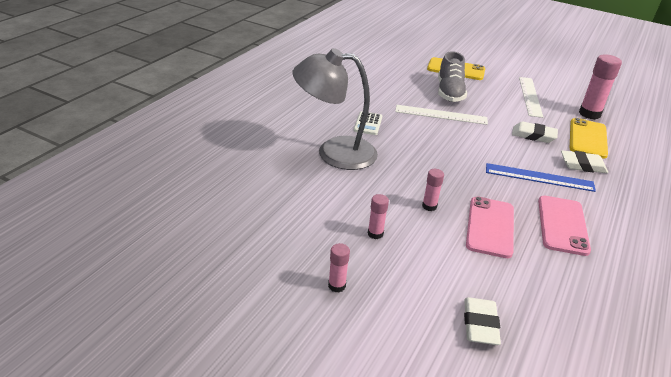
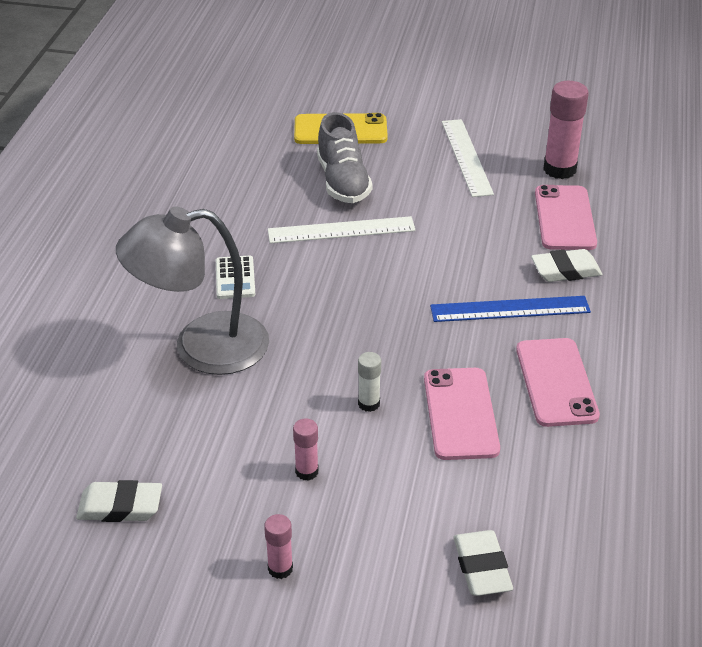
camera: 15 degrees left, 5 degrees up
pink glue stick [422,169,444,211] -> white glue stick [358,352,381,412]
white eraser [512,122,558,143] -> white eraser moved to [76,480,162,522]
yellow phone [570,118,608,159] -> pink phone [535,185,597,250]

